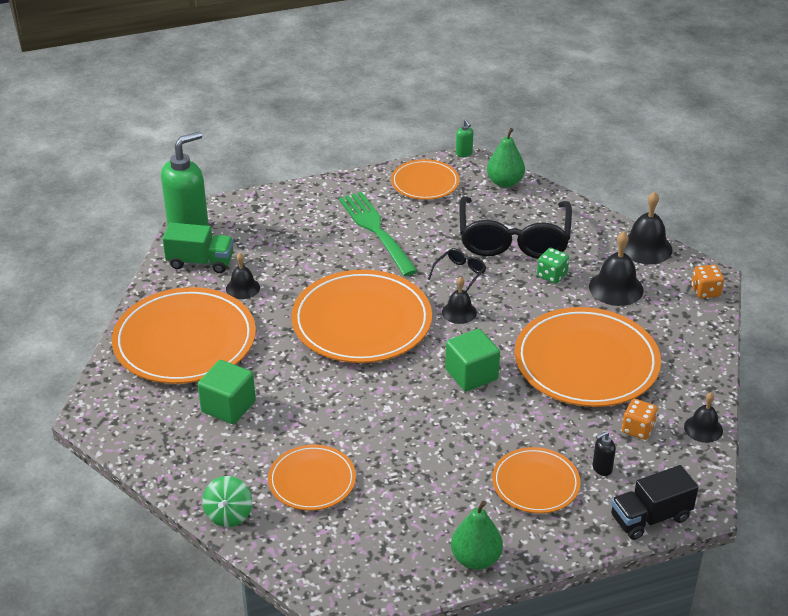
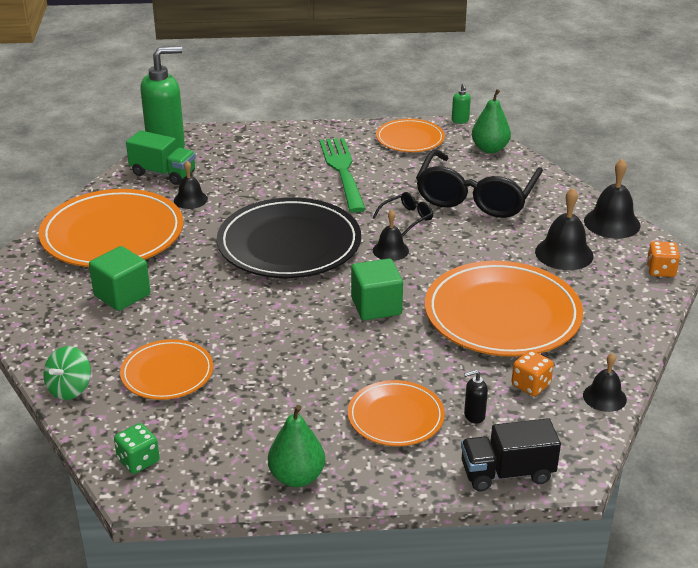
camera: 15 degrees right, 5 degrees down
orange plate [291,270,432,363] -> black plate [217,197,361,278]
green dice [537,248,569,284] -> green dice moved to [114,423,160,474]

